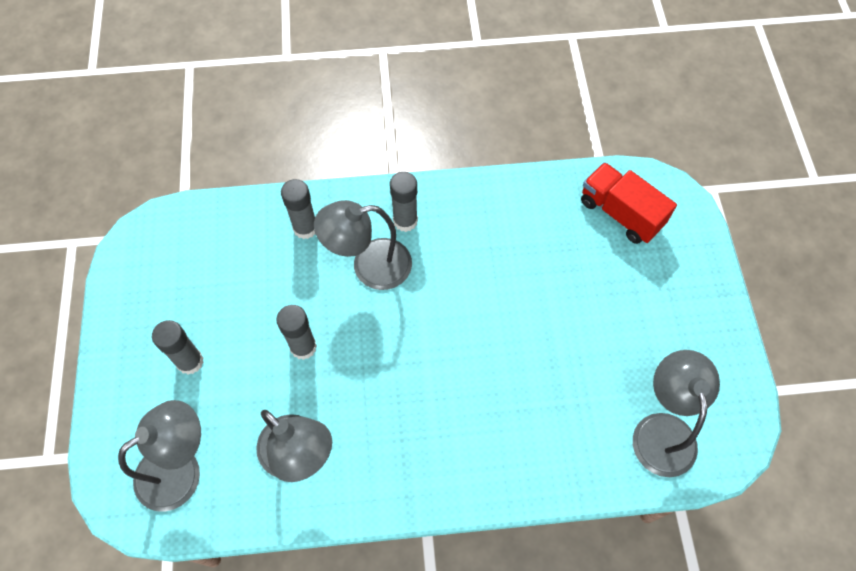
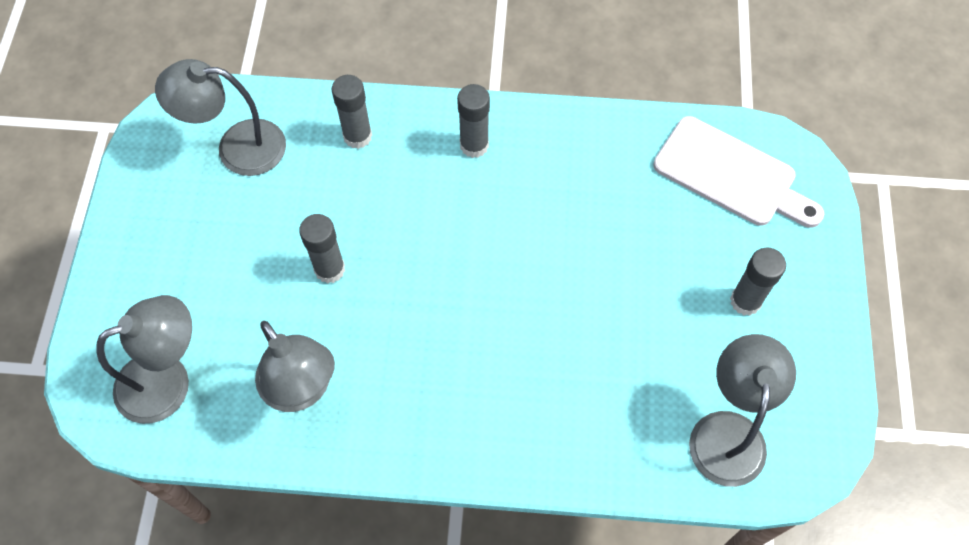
camera: 10 degrees right, 0 degrees up
grey glue stick [152,320,204,374] -> grey glue stick moved to [730,247,786,316]
grey lamp [314,200,412,290] -> grey lamp moved to [155,59,286,176]
red truck [581,162,677,244] -> white cutting board [653,116,824,228]

